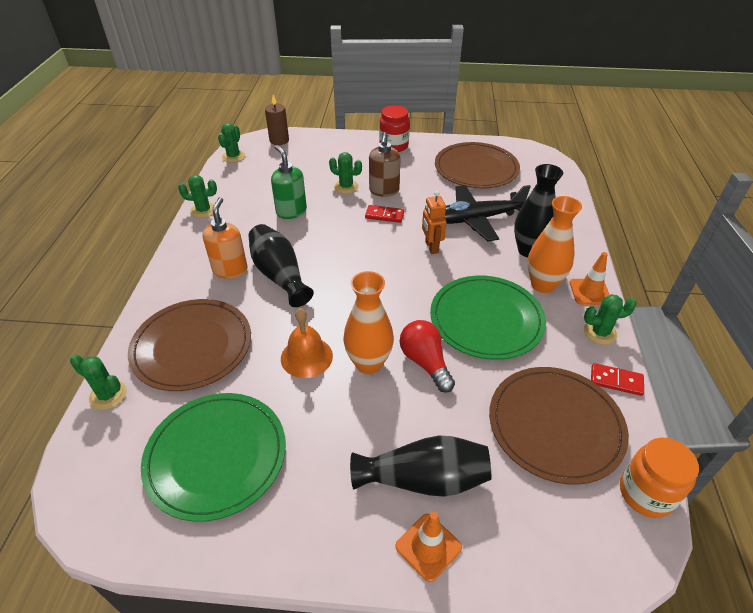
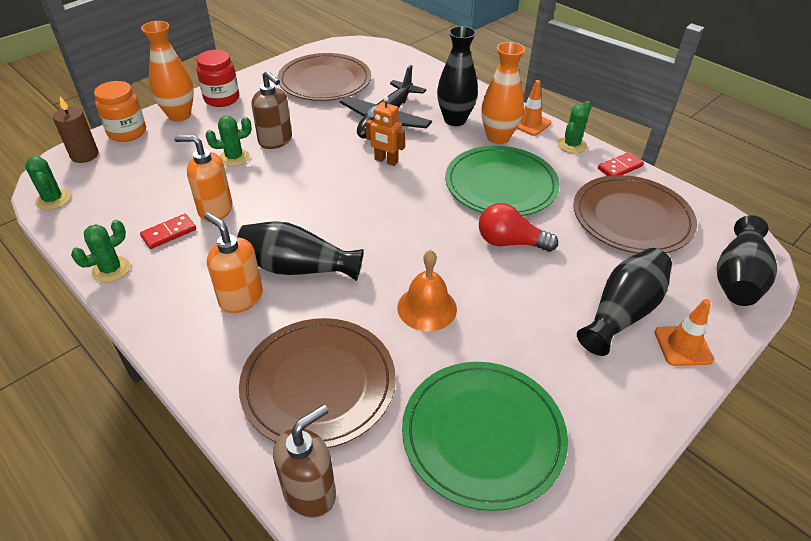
camera: 50 degrees left, 0 degrees up
green cactus [70,355,127,410] -> brown soap dispenser [273,404,336,518]
green soap dispenser [271,145,307,219] -> orange soap dispenser [174,135,233,222]
orange vase [343,271,394,374] -> orange vase moved to [141,21,194,122]
red domino [365,205,404,223] -> red domino moved to [140,214,196,249]
orange jar [620,438,699,518] -> orange jar moved to [94,81,146,142]
none -> black vase [717,215,777,306]

